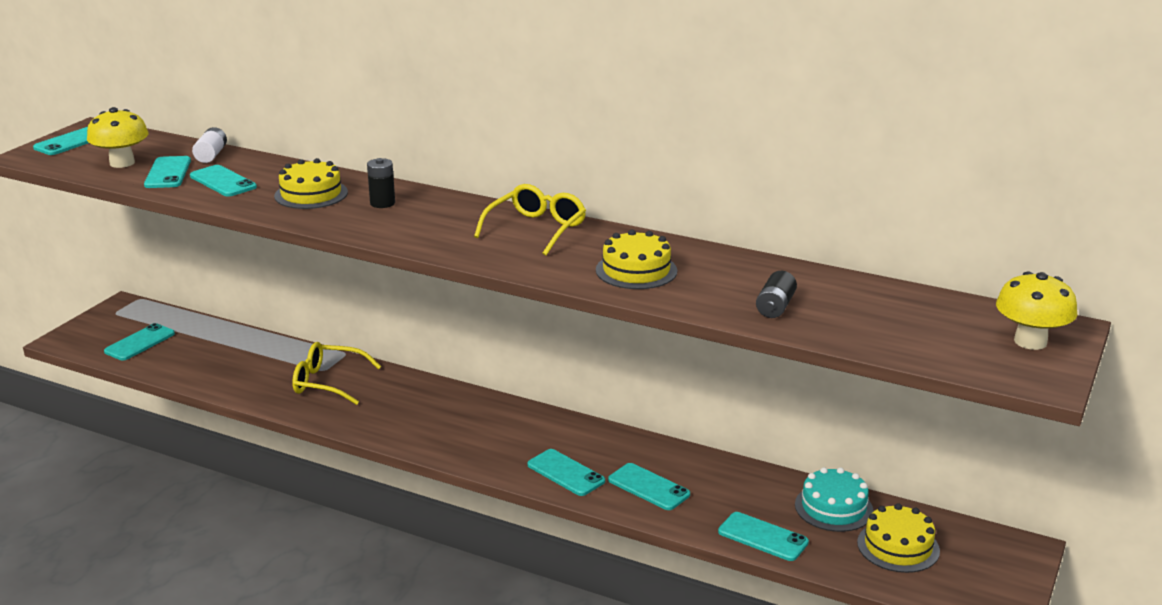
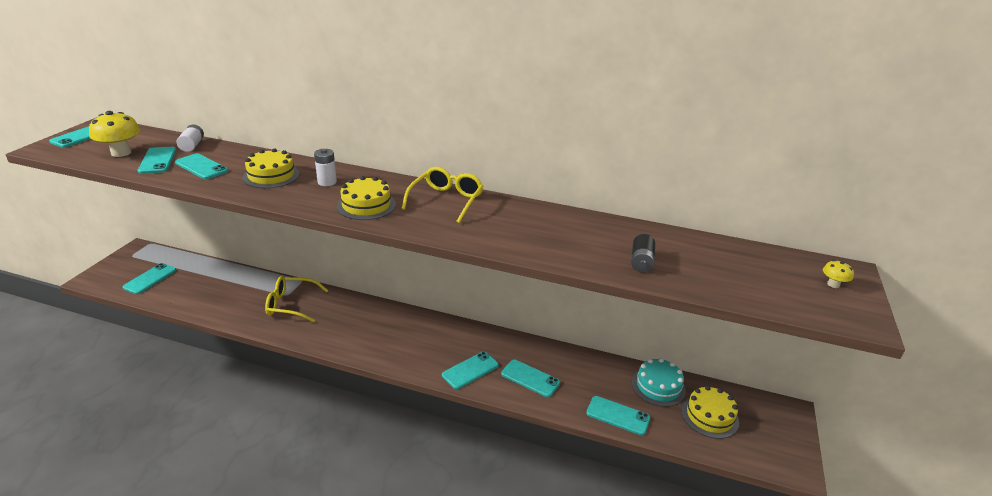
camera: 10 degrees left, 5 degrees up
black battery [367,158,395,208] -> white battery [314,149,337,186]
turquoise phone [527,449,605,496] -> turquoise phone turned 75 degrees counterclockwise [442,352,499,389]
yellow cake [596,230,677,289] -> yellow cake moved to [337,176,396,220]
yellow mushroom [996,271,1078,350] -> yellow mushroom [823,260,854,288], size x0.49

